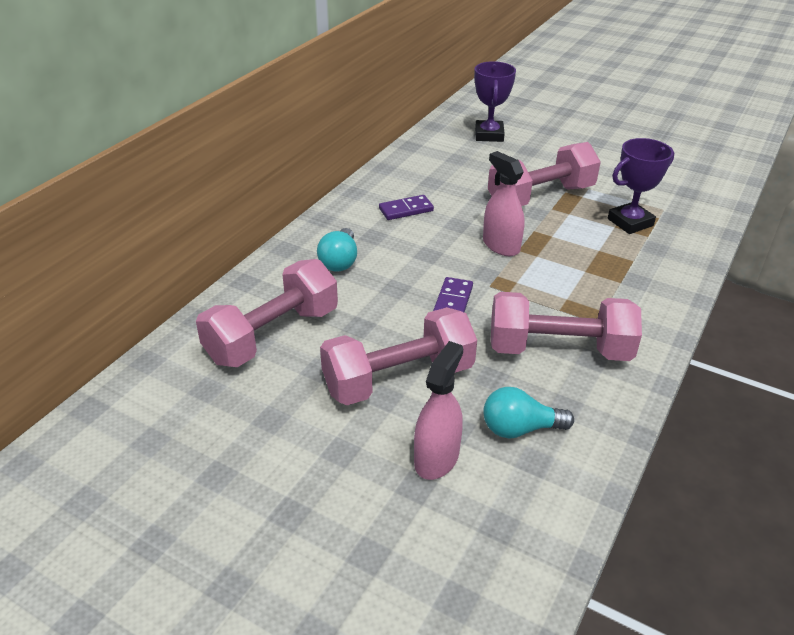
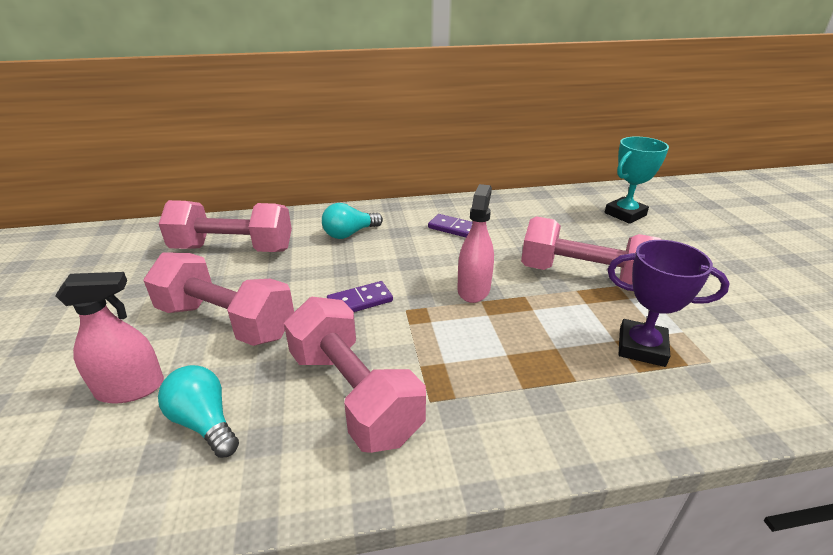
camera: 50 degrees right, 5 degrees down
purple trophy [474,61,516,142] -> turquoise trophy [605,136,669,224]

